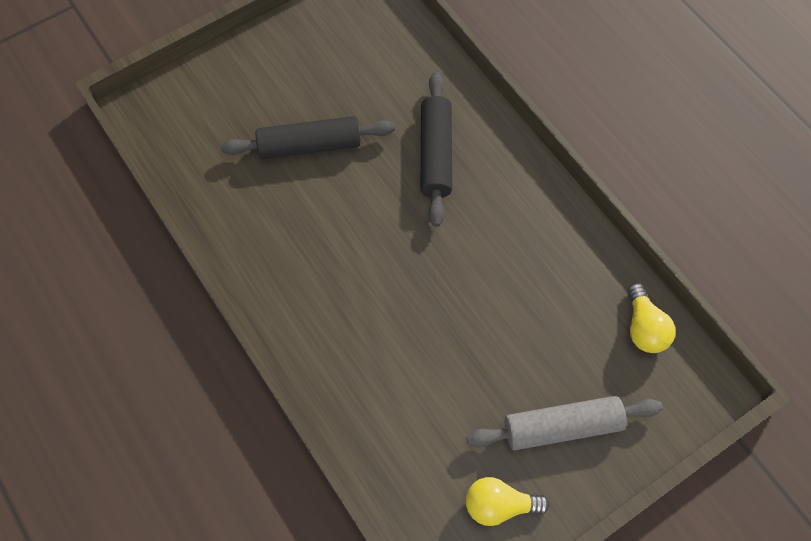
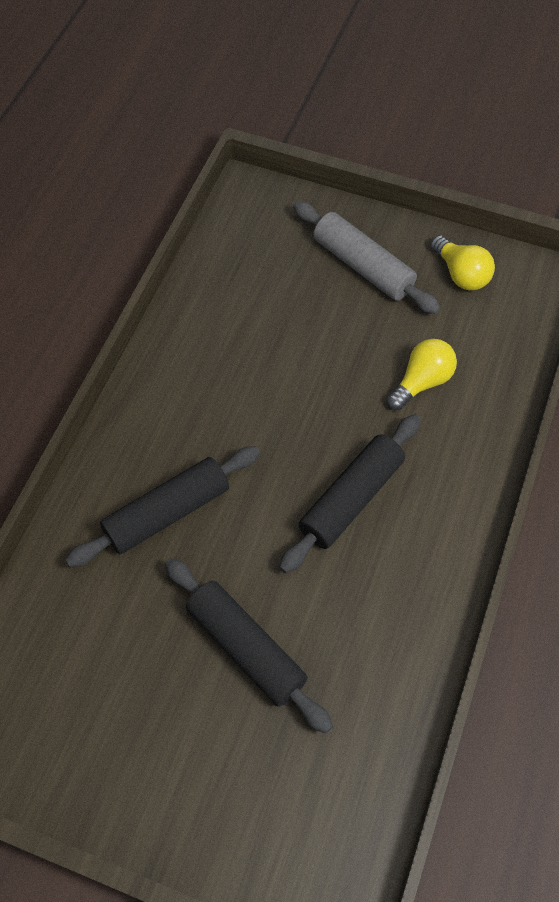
camera: 125 degrees left, 5 degrees down
yellow light bulb [627,283,676,353] -> yellow light bulb moved to [387,339,457,410]
none -> black rolling pin [279,414,421,573]

